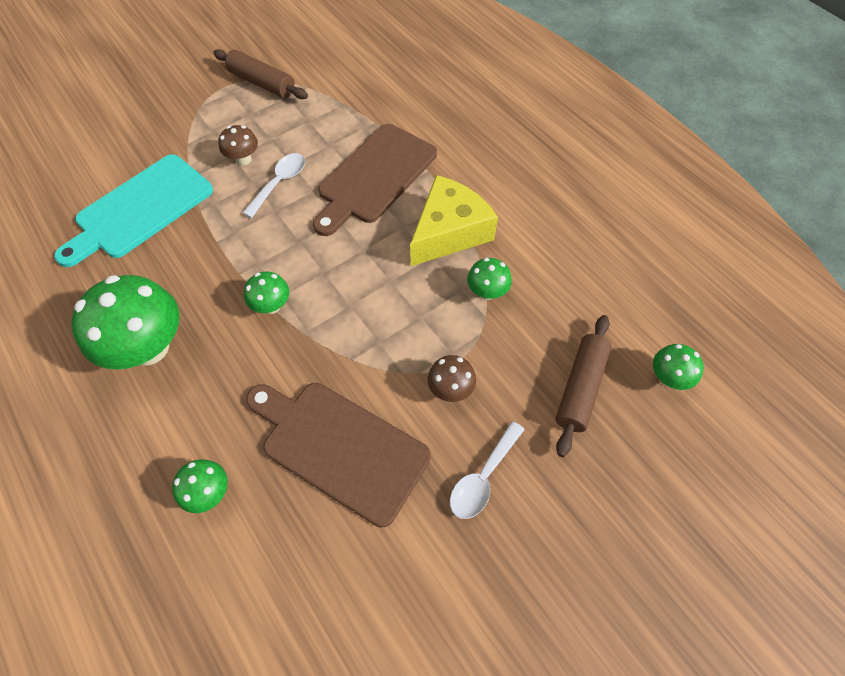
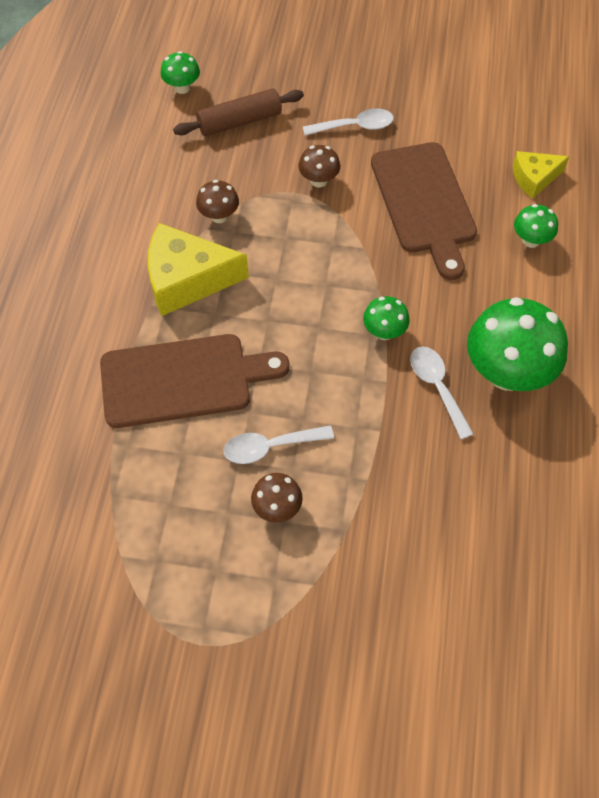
camera: 135 degrees left, 0 degrees up
turquoise cutting board [54,154,213,267] -> none
brown rolling pin [213,49,308,99] -> none
green mushroom [467,258,512,300] -> brown mushroom [196,180,239,223]
none -> white spoon [410,346,474,439]
none -> yellow cheese [513,151,569,199]

